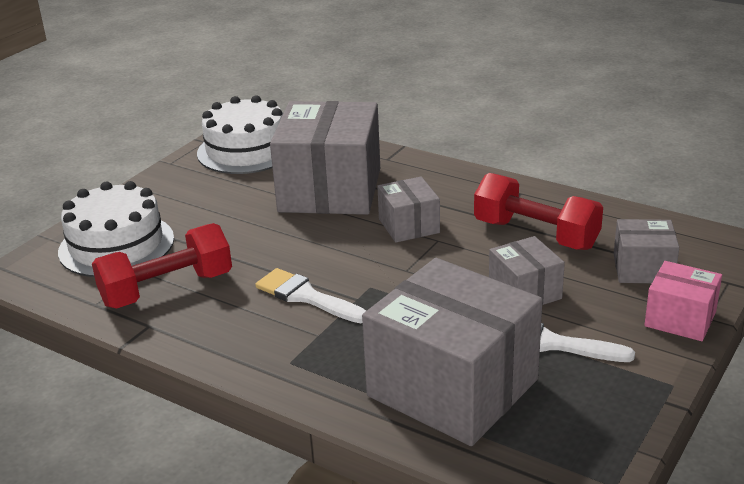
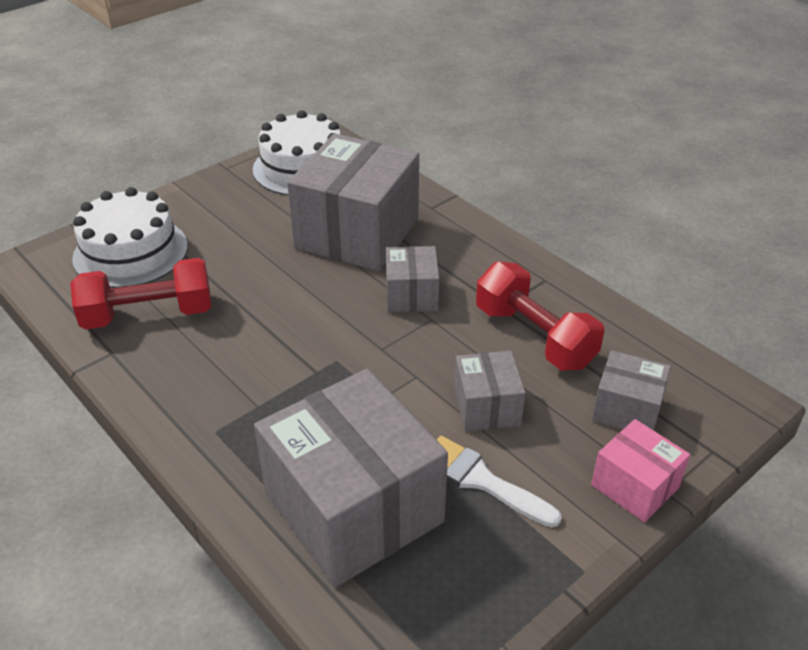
camera: 15 degrees right, 10 degrees up
white brush [255,268,366,323] -> none

